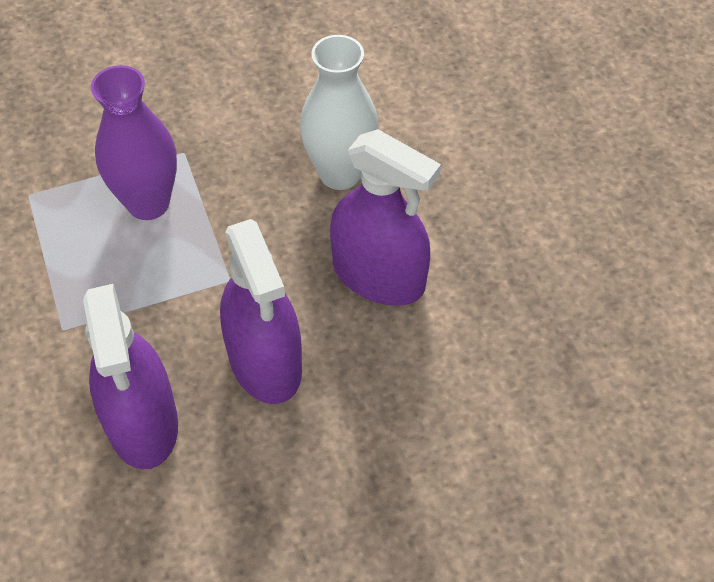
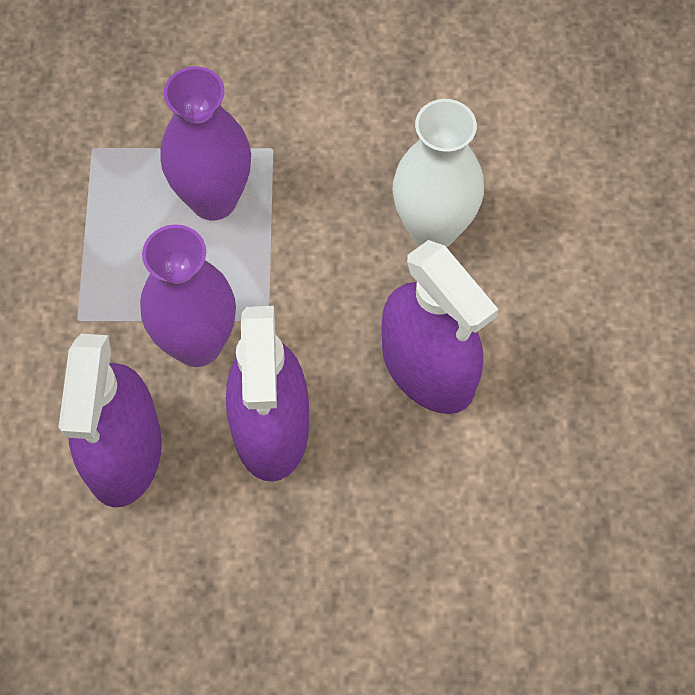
camera: 20 degrees right, 10 degrees up
none -> purple vase [140,225,236,367]

